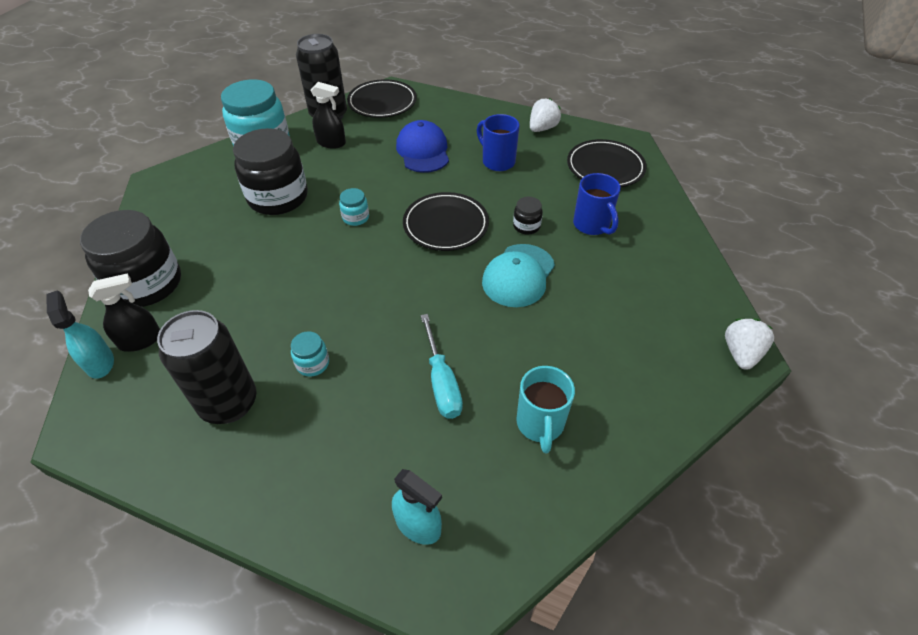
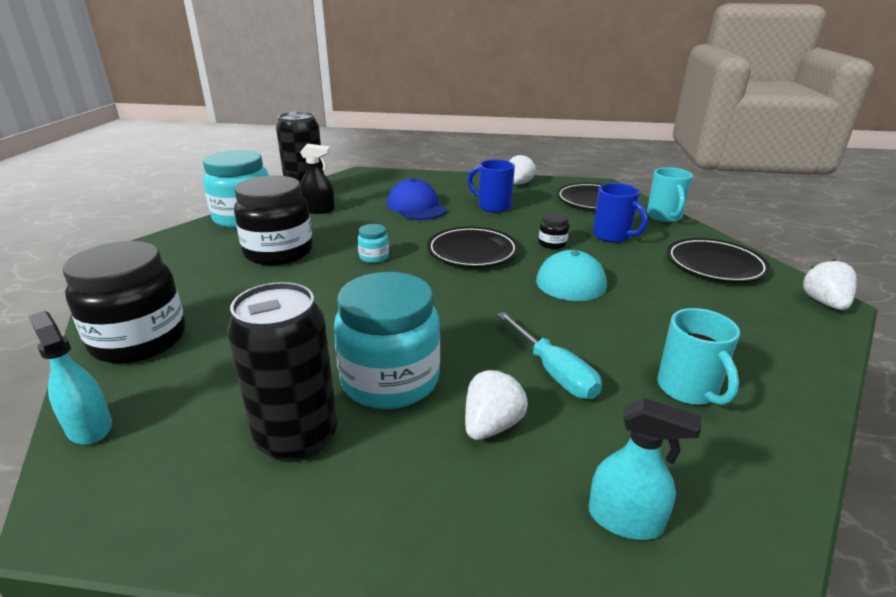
camera: 15 degrees left, 20 degrees down
black spray bottle [88,273,160,352] -> none
turquoise jar [291,331,329,377] -> turquoise jar [334,272,440,409], size x2.30
black plate [347,79,417,118] -> black plate moved to [667,238,770,282]
none -> white strawberry [465,370,528,440]
none -> turquoise mug [647,167,693,222]

